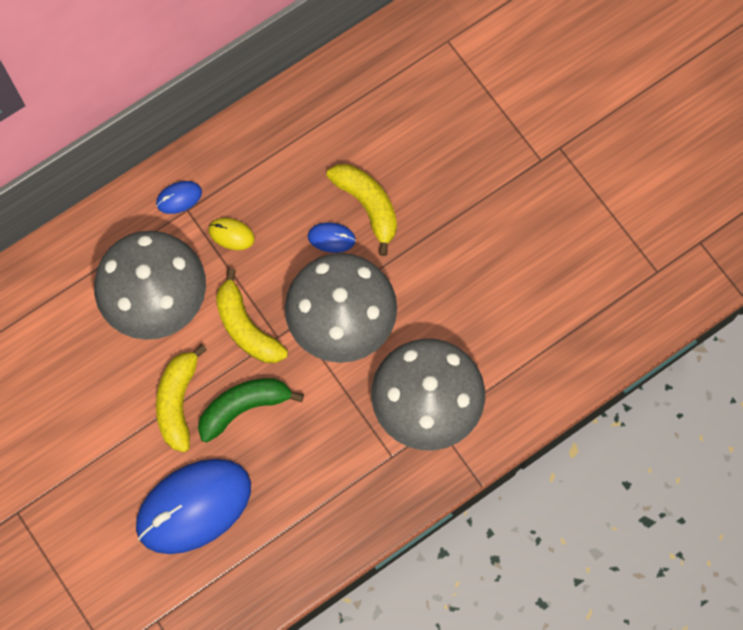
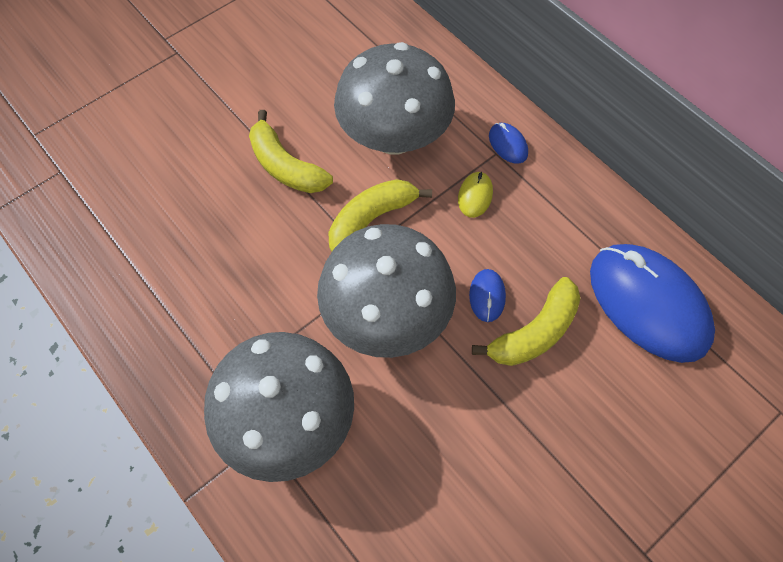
camera: 85 degrees right, 10 degrees down
blue mouse [136,459,251,554] -> blue mouse moved to [590,244,715,363]
yellow banana [156,344,207,452] -> yellow banana turned 135 degrees counterclockwise [249,110,333,193]
green banana [198,378,304,443] -> none

